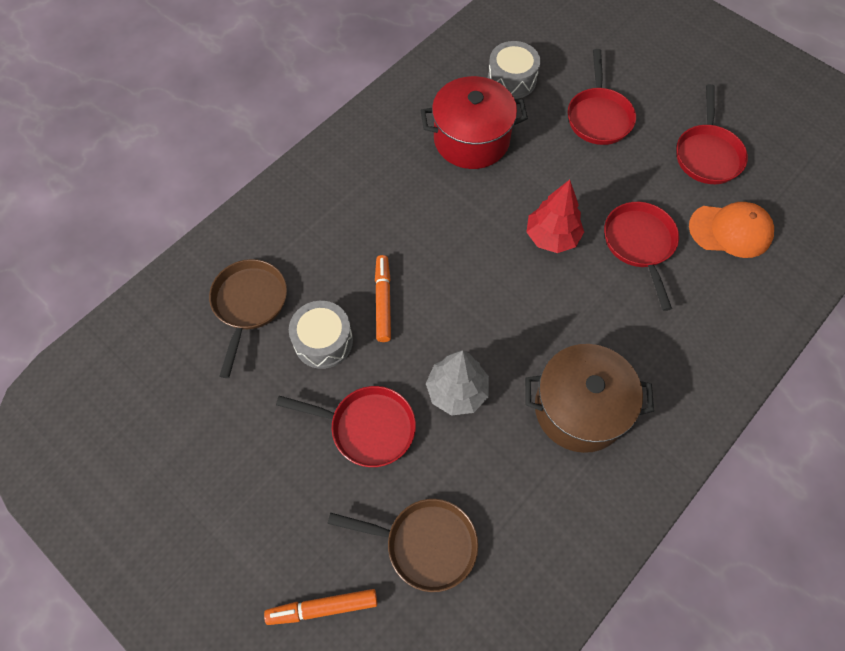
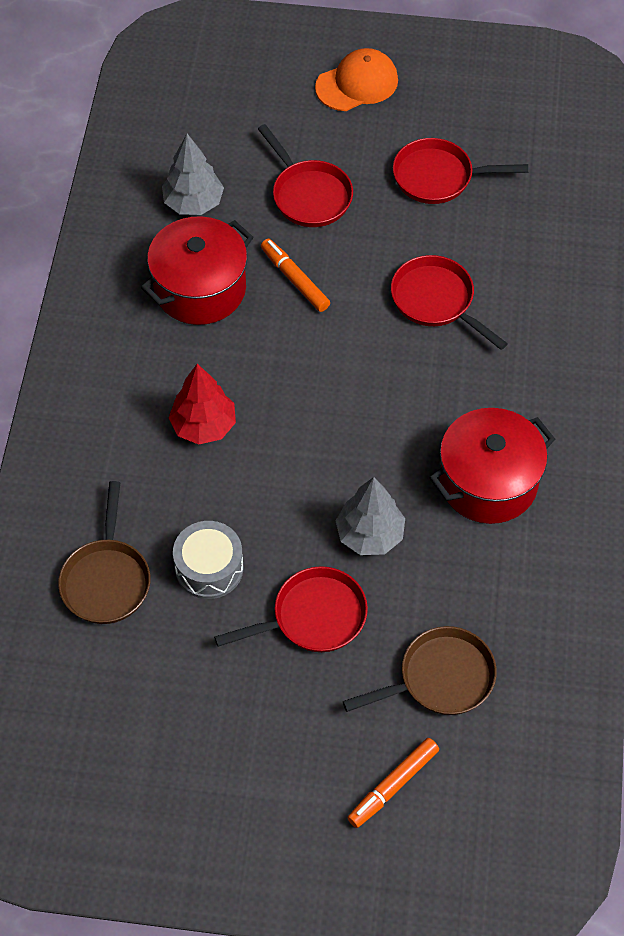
camera: 35 degrees left, 5 degrees down
brown pan [209,259,287,378] -> brown pan turned 150 degrees counterclockwise [58,481,150,624]
orange marker [375,255,391,342] -> orange marker moved to [261,239,330,312]
grey drum [488,41,540,99] -> grey tree [162,134,224,215]
brown pot [525,344,654,453] -> red pot [430,408,555,524]
red tree [526,180,584,253] -> red tree moved to [169,364,236,445]
red pan [677,84,748,184] -> red pan turned 120 degrees clockwise [393,138,528,204]
orange cap [689,202,774,258] -> orange cap moved to [315,48,398,111]

